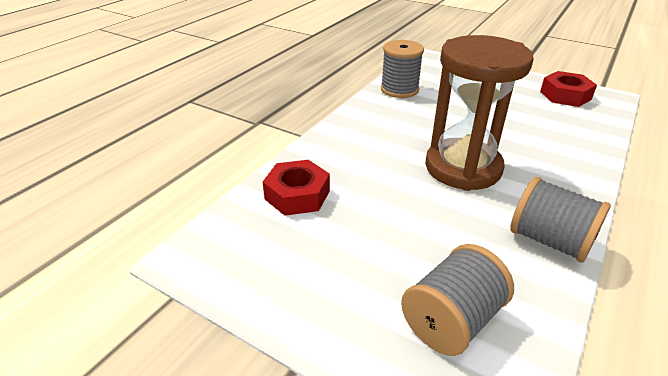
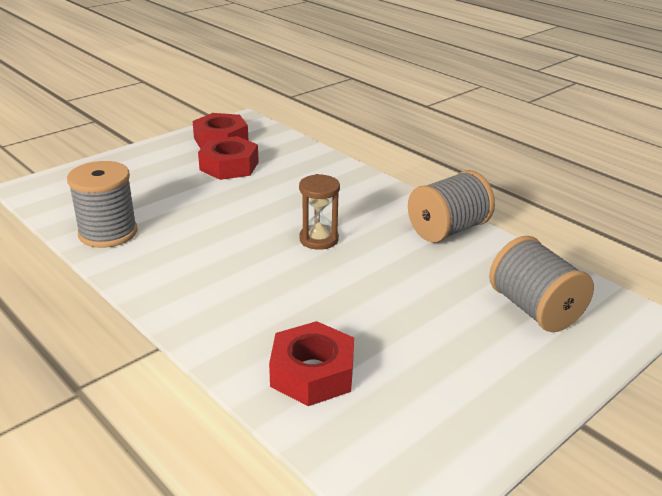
camera: 75 degrees left, 5 degrees down
brown hourglass [425,35,534,191] -> brown hourglass [299,174,340,250], size x0.45
none -> red nut [198,136,259,180]

